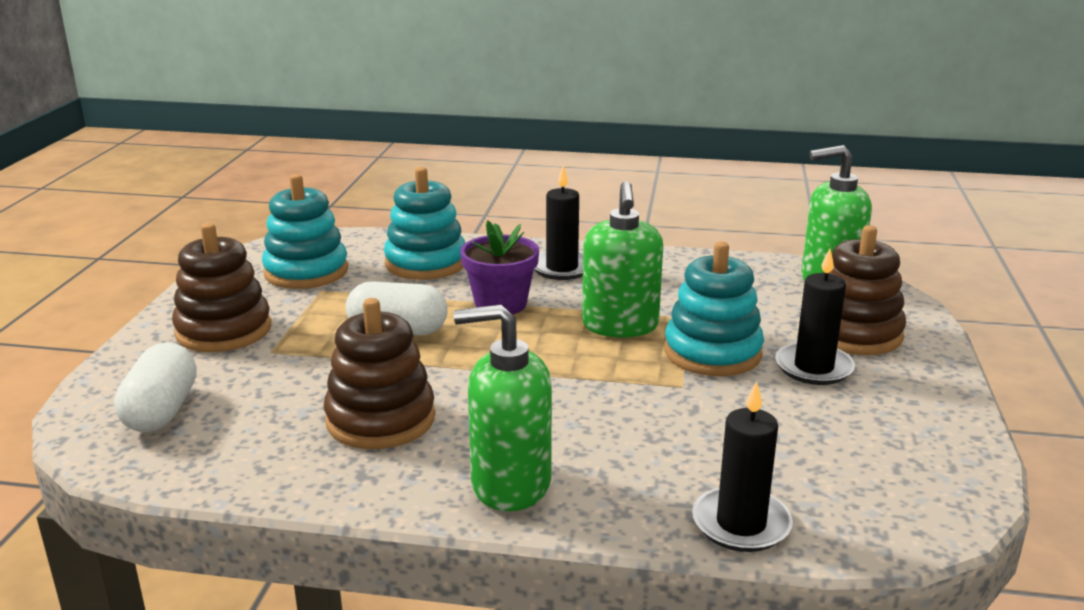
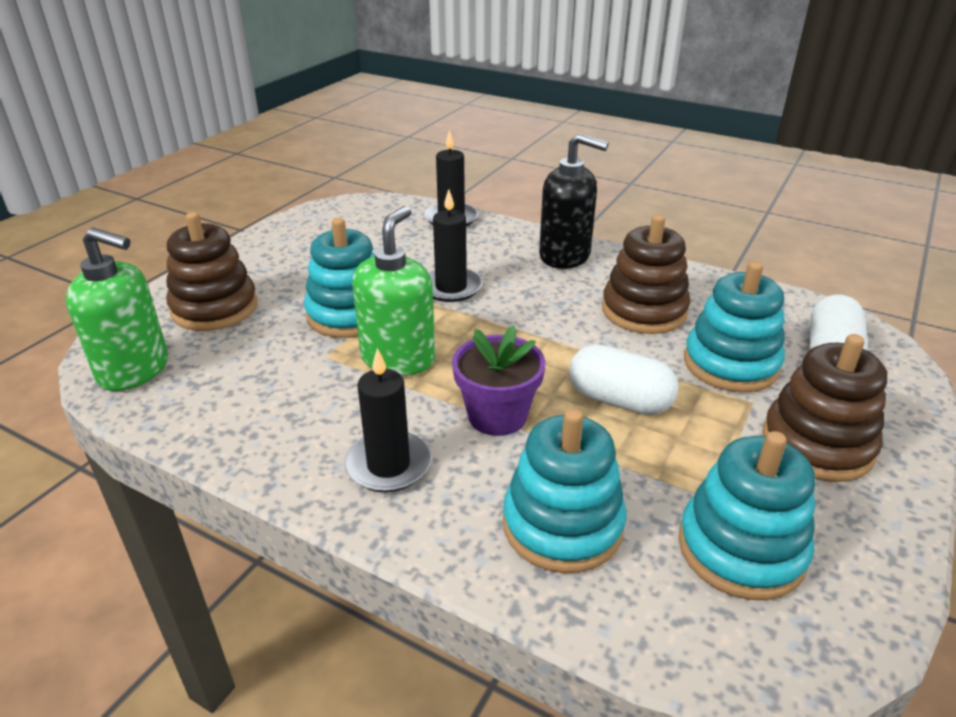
camera: 160 degrees left, 10 degrees up
green soap dispenser [453,304,552,511] -> black soap dispenser [539,133,609,269]
black candle [775,249,855,385] -> black candle moved to [428,189,483,302]
none -> turquoise stacking toy [684,261,785,392]

